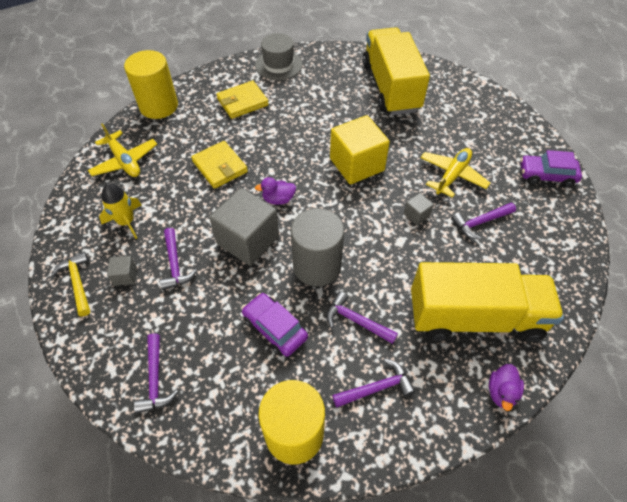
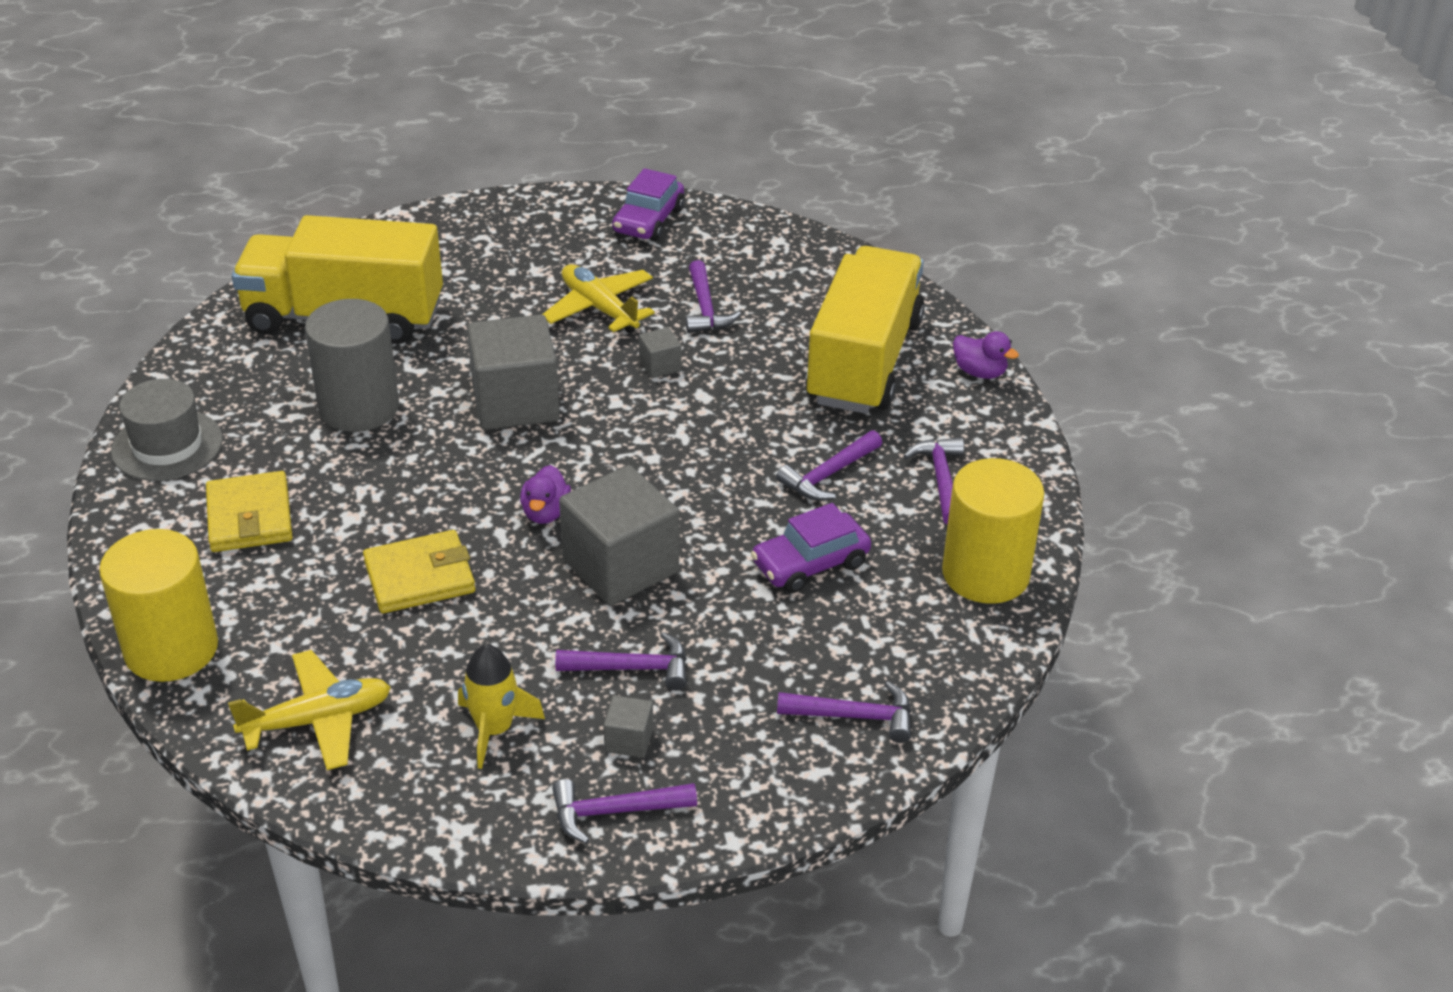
camera: 75 degrees left, 15 degrees down
yellow hammer [51,252,90,316] -> purple hammer [552,779,697,844]
grey cylinder [291,208,344,286] -> grey cylinder moved to [305,299,399,432]
yellow cube [330,115,390,184] -> grey cube [467,315,560,430]

